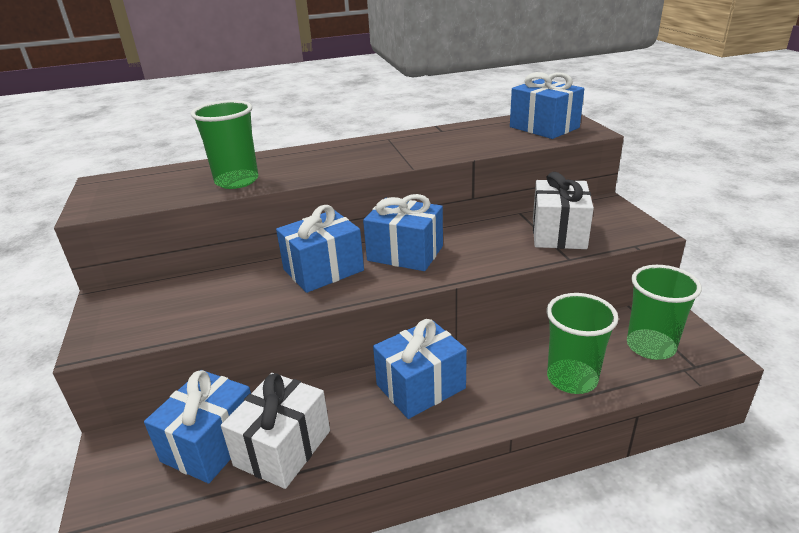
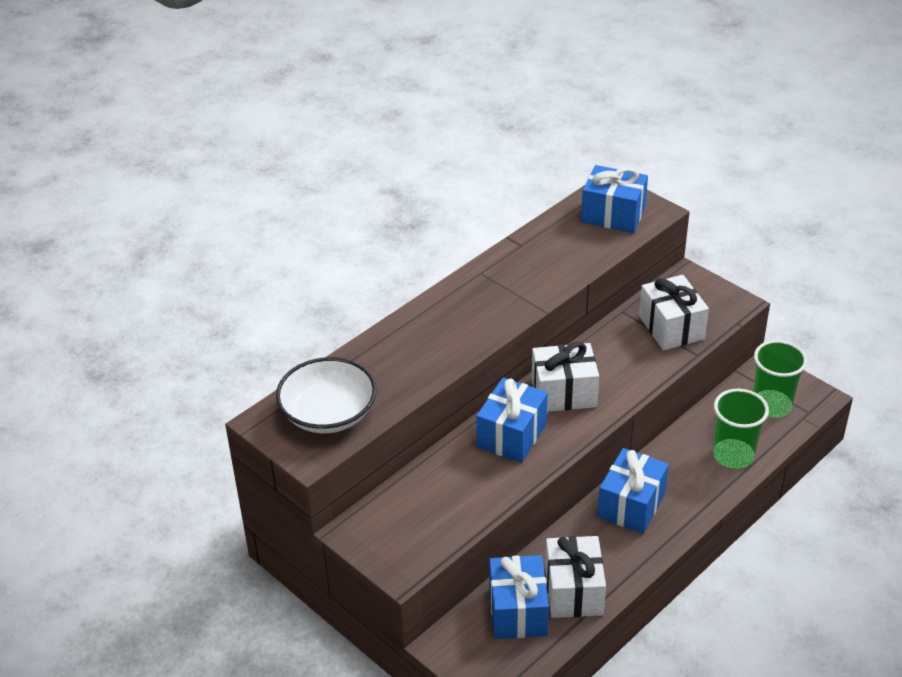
camera: 30 degrees left, 10 degrees up
green cup [191,100,258,189] -> none
blue gift [363,194,443,271] -> white gift [532,342,599,412]
none -> white bowl [276,357,377,433]

